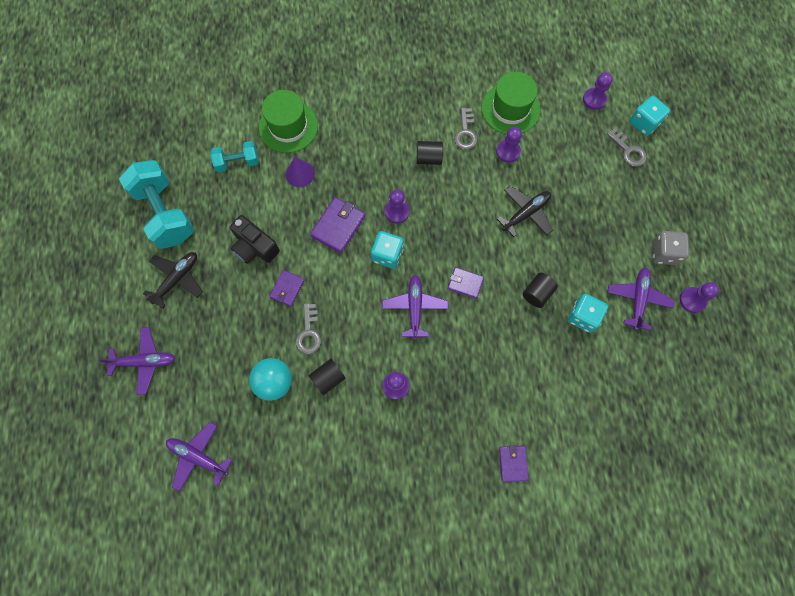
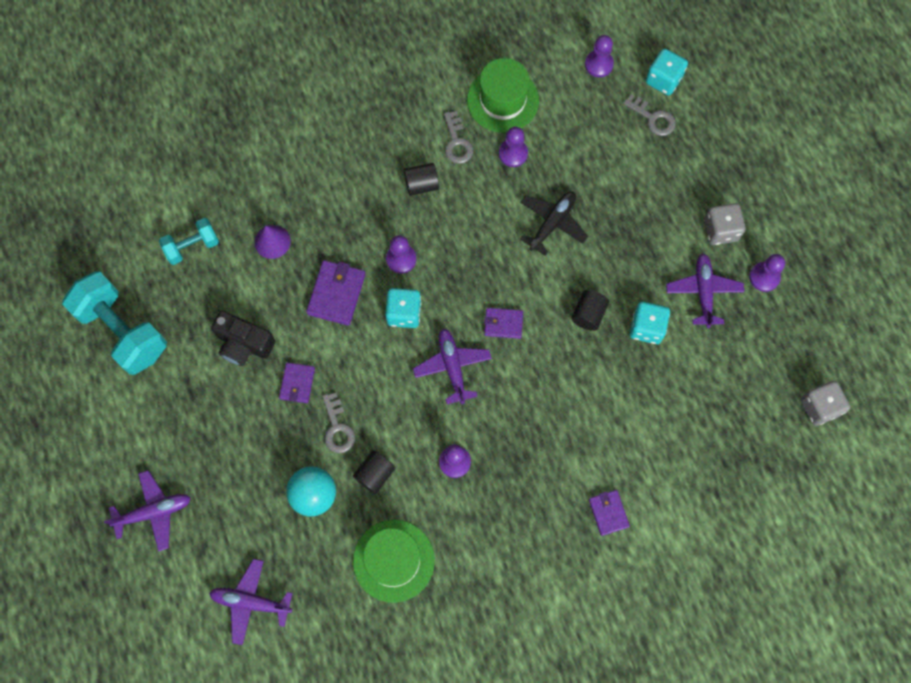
camera: 15 degrees left, 0 degrees up
black plane [143,252,203,309] -> none
green hat [259,90,318,153] -> green hat moved to [353,520,435,603]
none -> grey dice [801,381,850,426]

